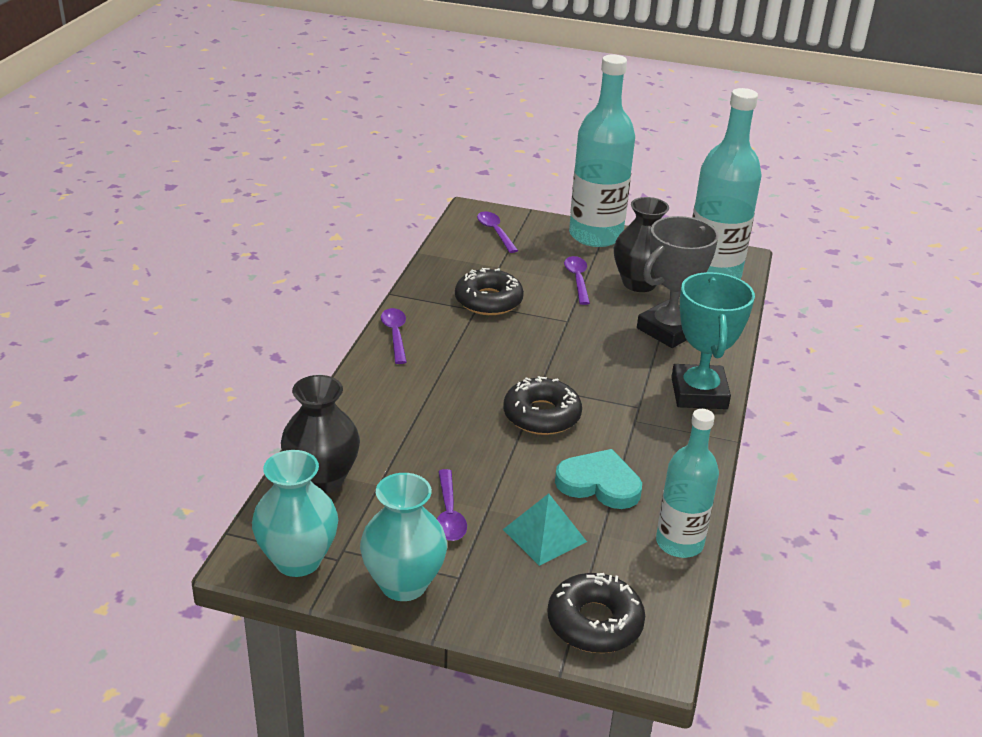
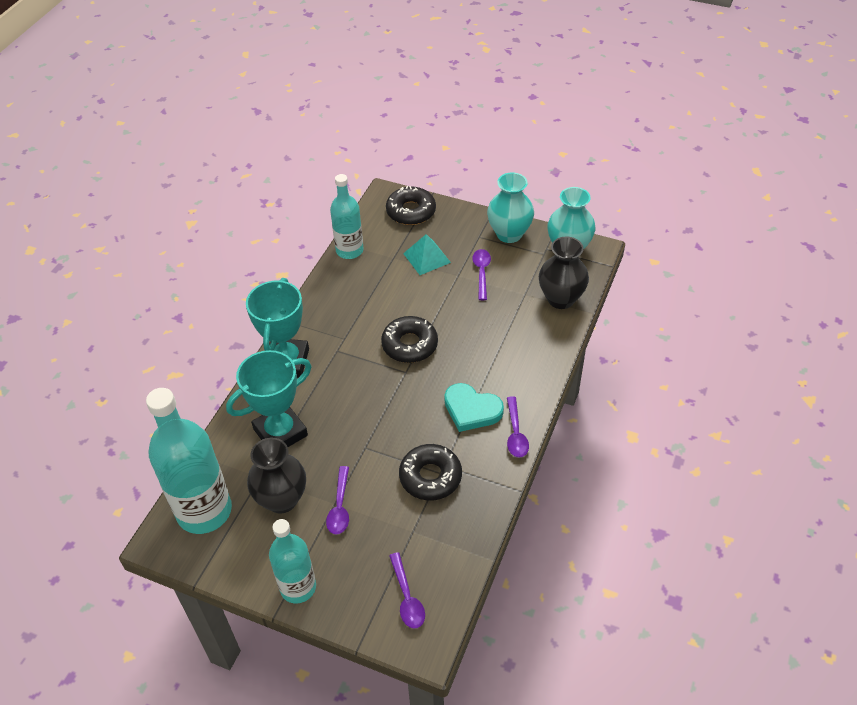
camera: 170 degrees left, 15 degrees up
turquoise heart [555,449,642,509] -> turquoise heart moved to [444,383,504,432]
turquoise bottle [569,54,635,247] -> turquoise bottle [269,519,316,603], size x0.62
grey trophy [637,216,719,348] -> turquoise trophy [226,350,311,447]

